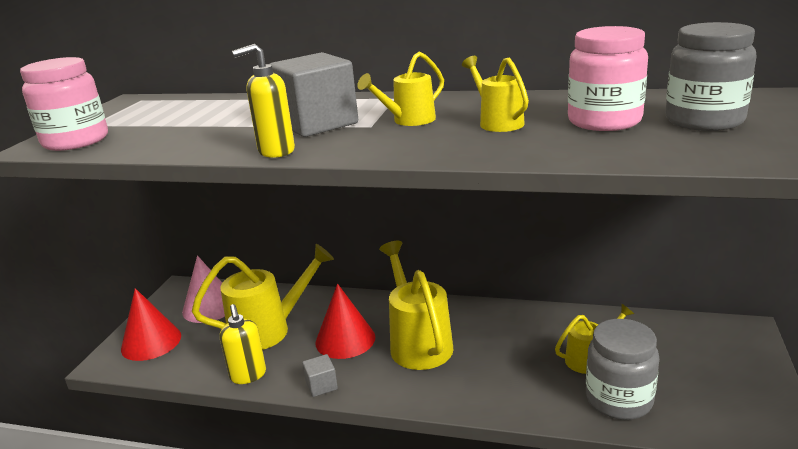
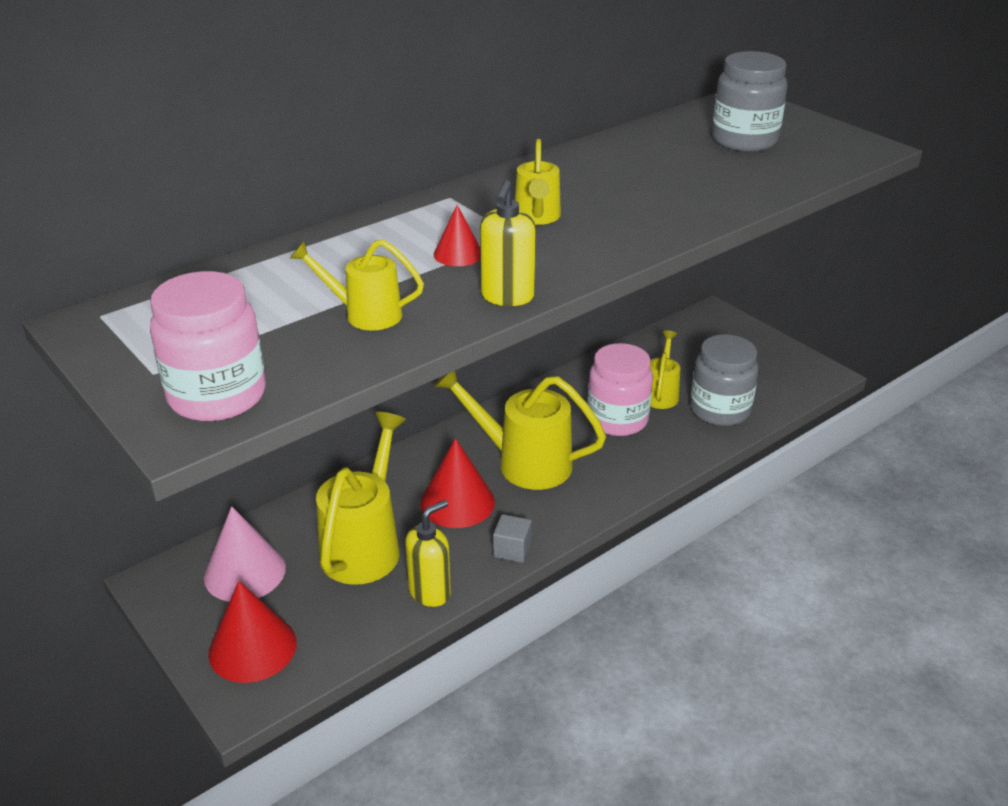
camera: 55 degrees left, 10 degrees up
yellow soap dispenser [220,304,266,384] -> yellow soap dispenser turned 60 degrees counterclockwise [405,500,451,607]
grey cube [270,52,358,137] -> red cone [434,205,480,266]
yellow watering can [462,56,529,132] -> yellow watering can moved to [290,239,424,331]
pink jar [568,26,648,131] -> pink jar moved to [587,343,653,436]

